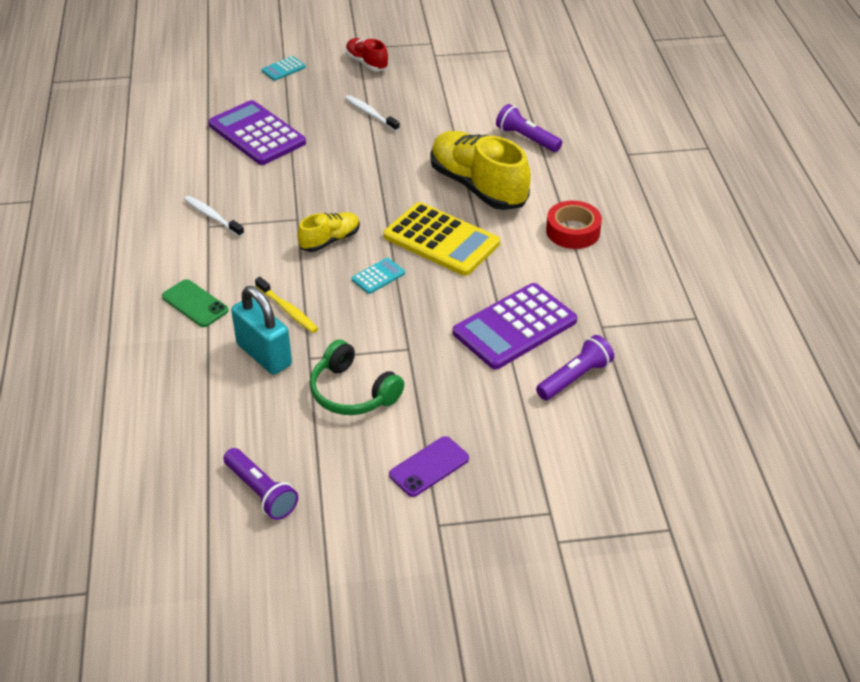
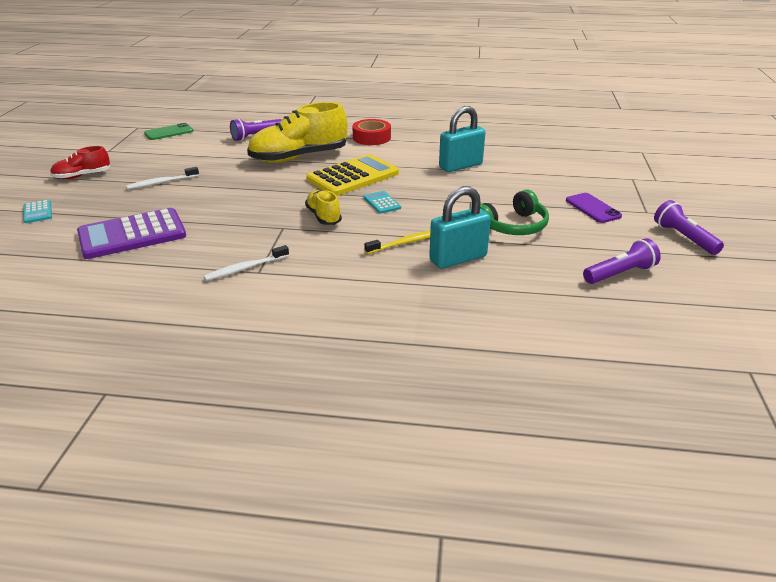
camera: 75 degrees left, 10 degrees down
green phone [162,279,229,327] -> green phone moved to [144,123,193,140]
purple calculator [453,283,577,369] -> turquoise padlock [439,106,485,172]
purple flashlight [536,335,614,400] -> purple flashlight moved to [654,200,724,255]

